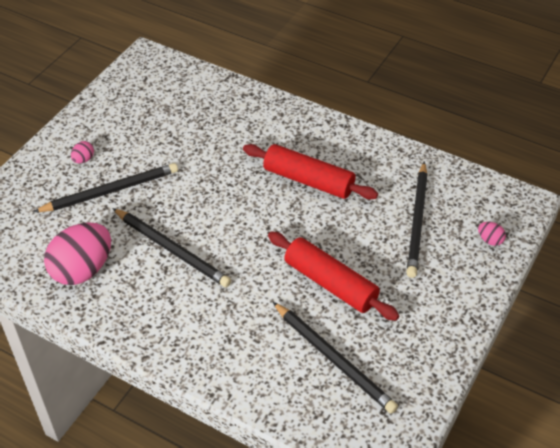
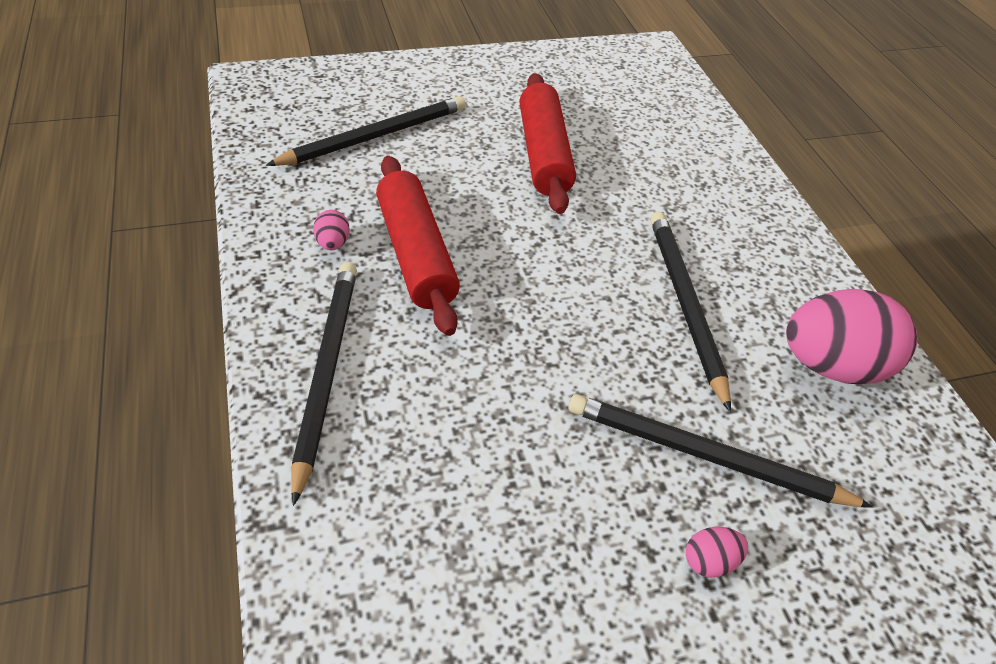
camera: 140 degrees left, 0 degrees up
black pencil [273,302,398,414] -> black pencil moved to [291,262,357,506]
pink egg [478,222,506,246] -> pink egg moved to [313,210,349,250]

